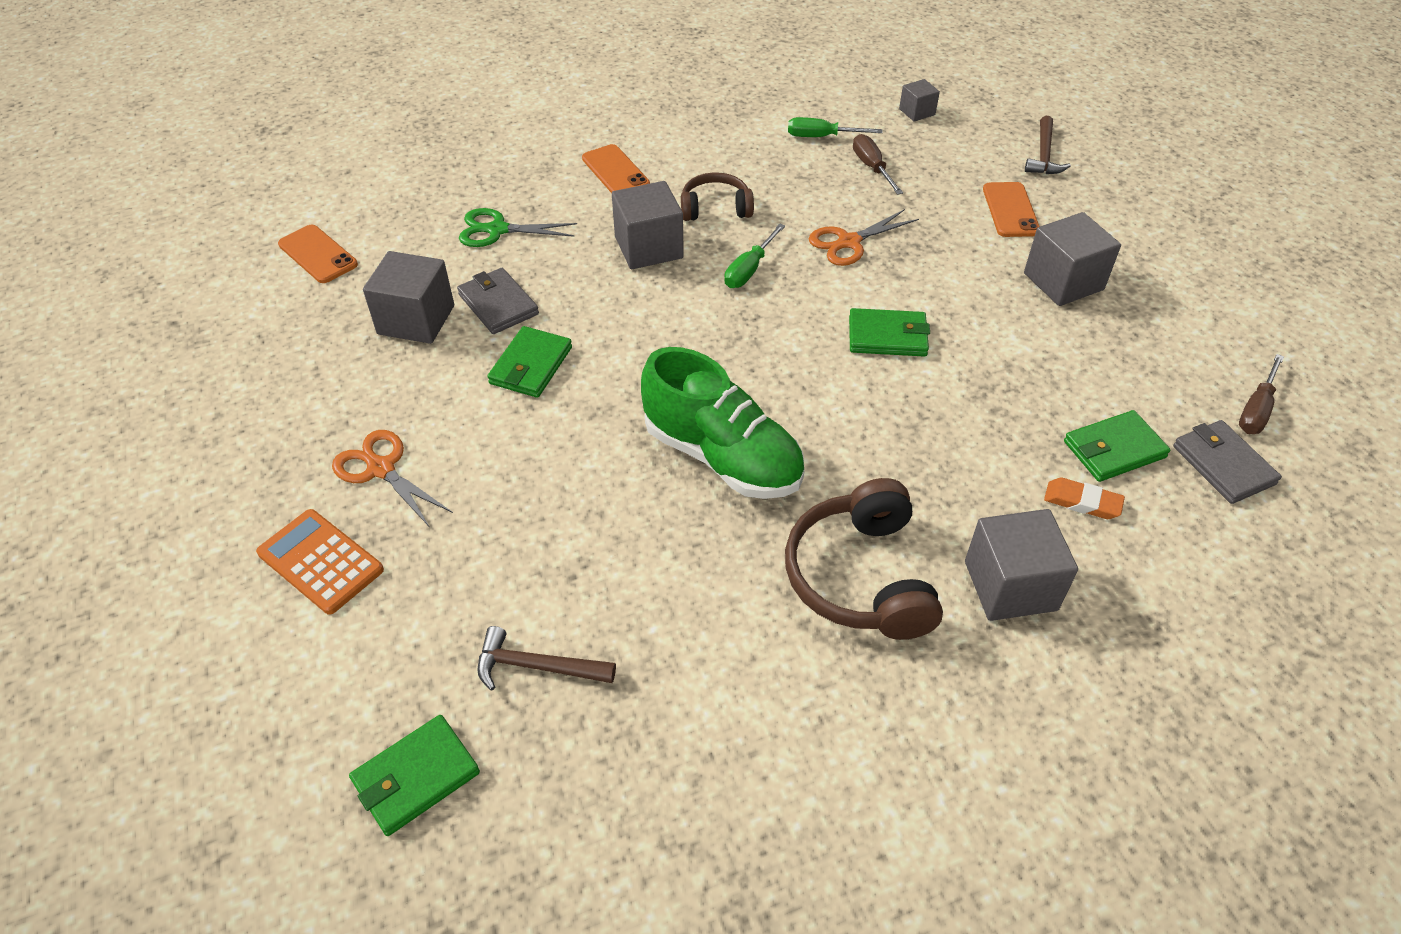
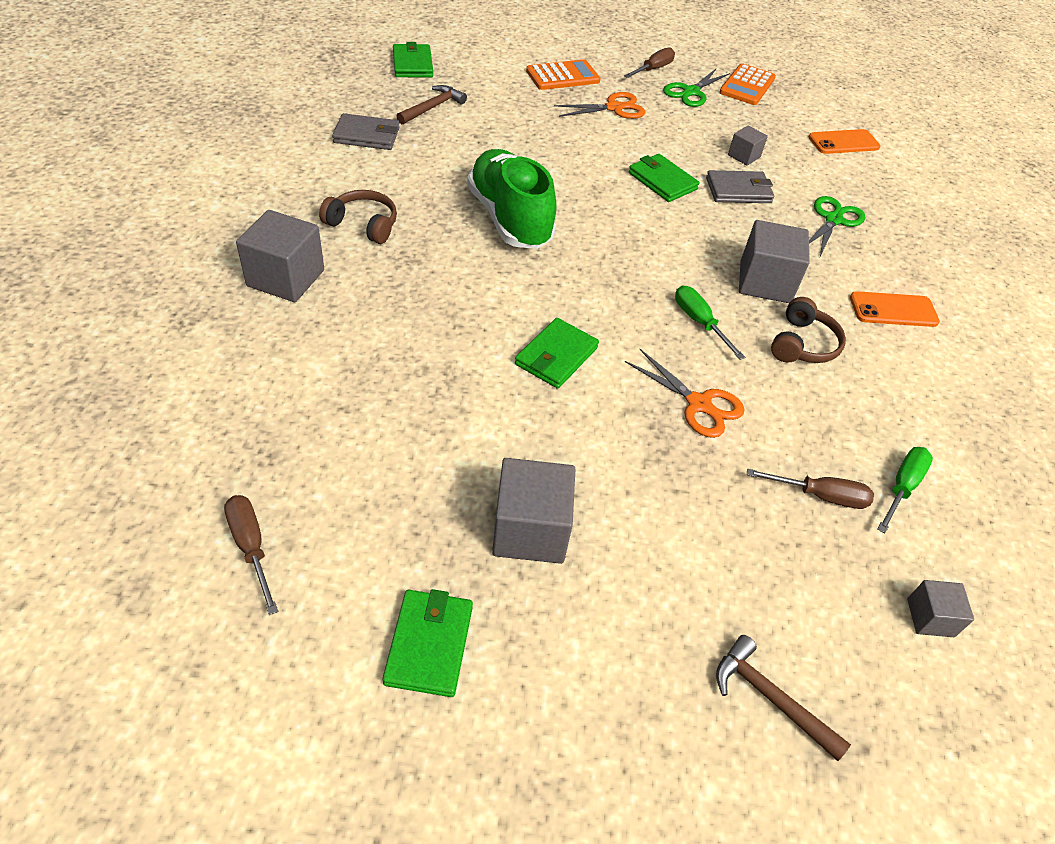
camera: 115 degrees right, 0 degrees up
grey cube [363,251,454,344] -> grey cube [728,126,768,166], size x0.54
green shoe [641,347,805,499] -> green shoe turned 90 degrees clockwise [467,149,556,249]
brown headphones [785,478,943,640] -> brown headphones [319,190,397,244], size x0.61
orange scissors [809,209,919,266] -> orange scissors turned 135 degrees clockwise [625,349,745,438]
orange phone [983,182,1040,237] -> none
orange eraser [1044,478,1125,519] -> none
green wallet [1064,410,1170,482] -> green wallet moved to [383,589,473,697]
grey wallet [1173,420,1282,504] -> grey wallet moved to [332,113,399,150]
none -> brown screwdriver [624,47,675,78]
none -> green scissors [663,69,730,107]
none -> orange calculator [719,63,776,105]

